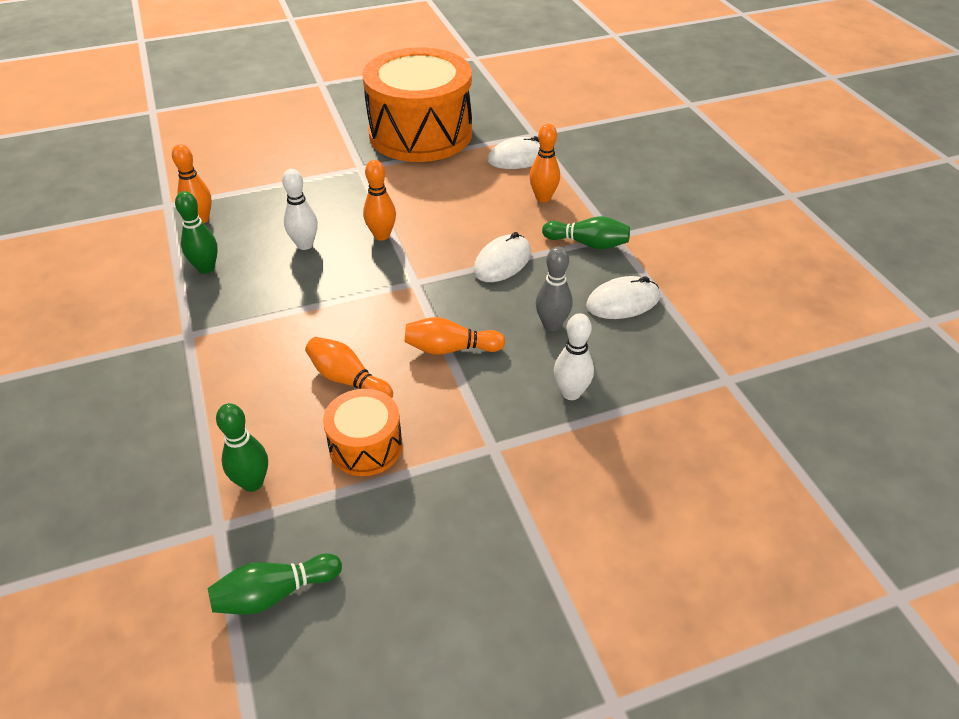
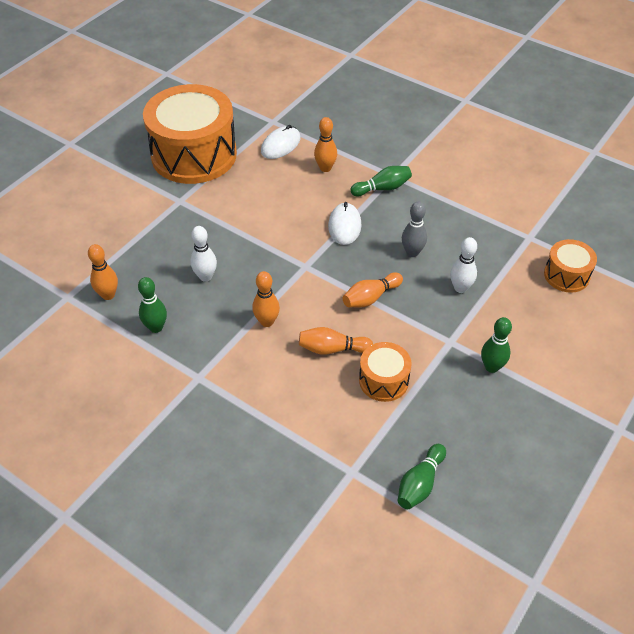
camera: 35 degrees left, 5 degrees up
green bowling pin [216,403,268,492] -> green bowling pin moved to [481,317,512,373]
orange bowling pin [363,160,396,241] -> orange bowling pin moved to [252,271,280,327]
white mouse [586,276,660,319] -> none
none -> orange drum [544,239,597,293]

